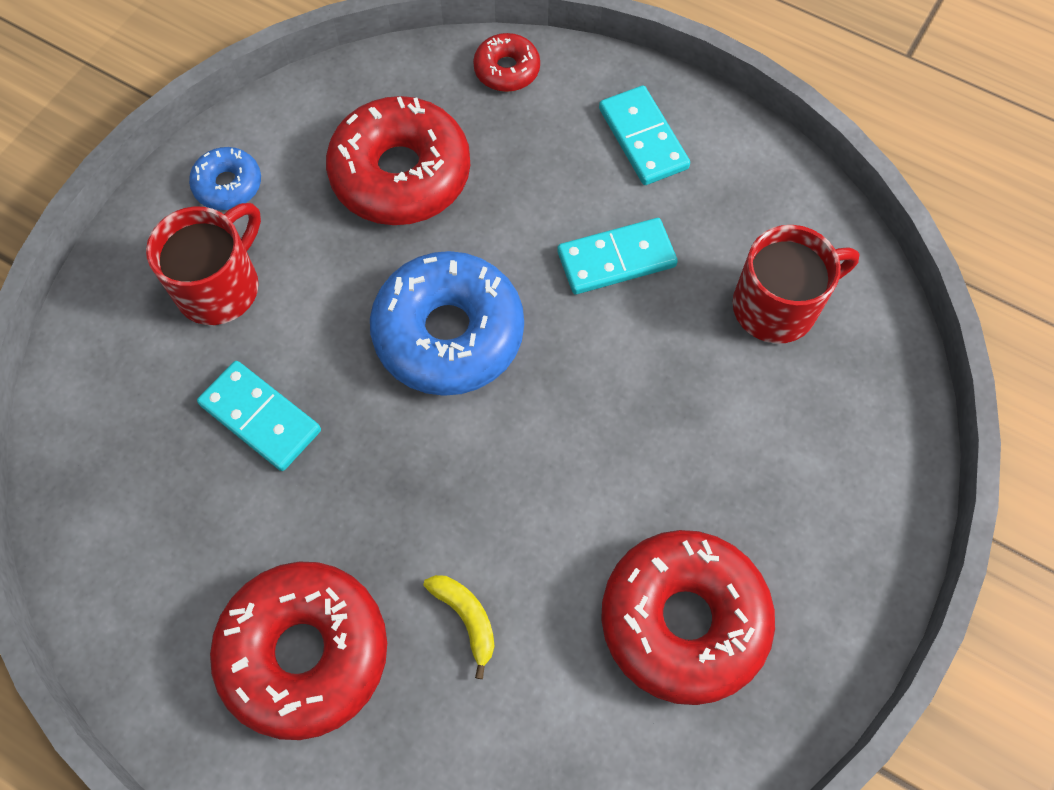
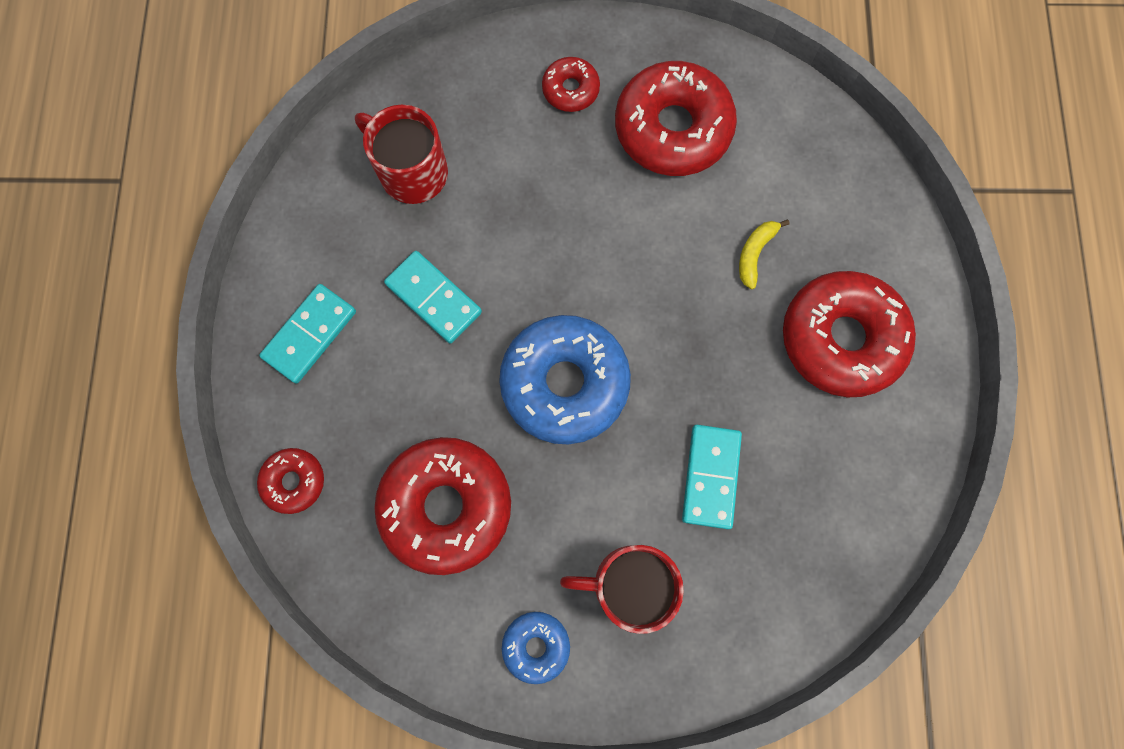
camera: 120 degrees left, 10 degrees up
none -> red donut [542,57,600,112]

